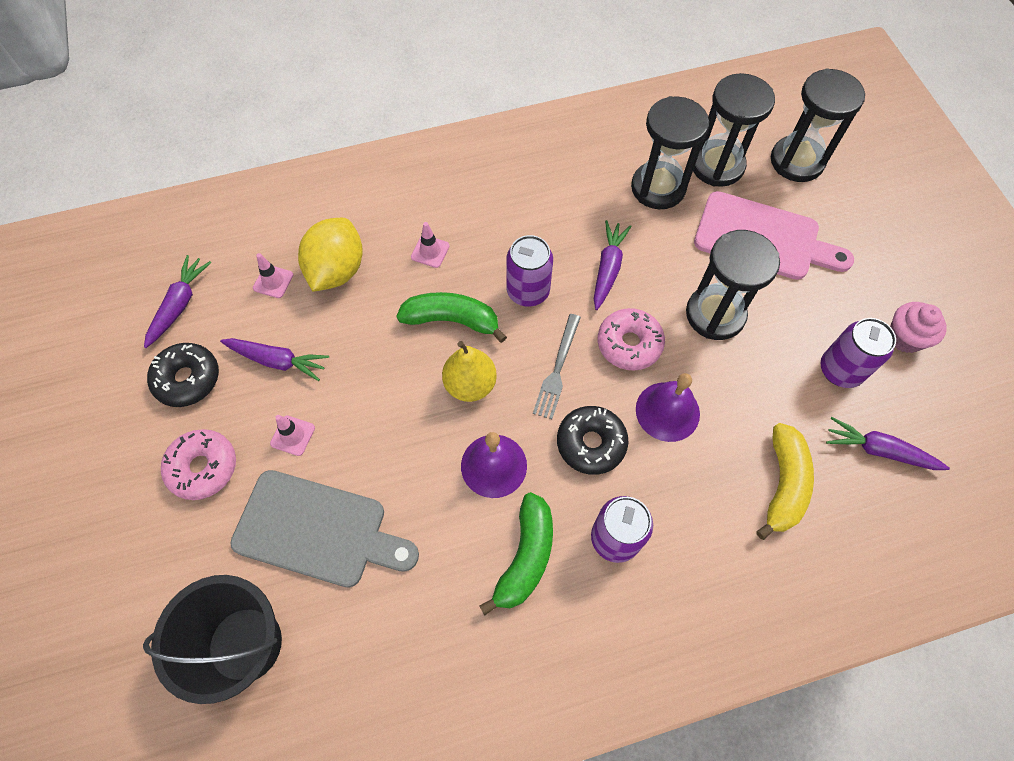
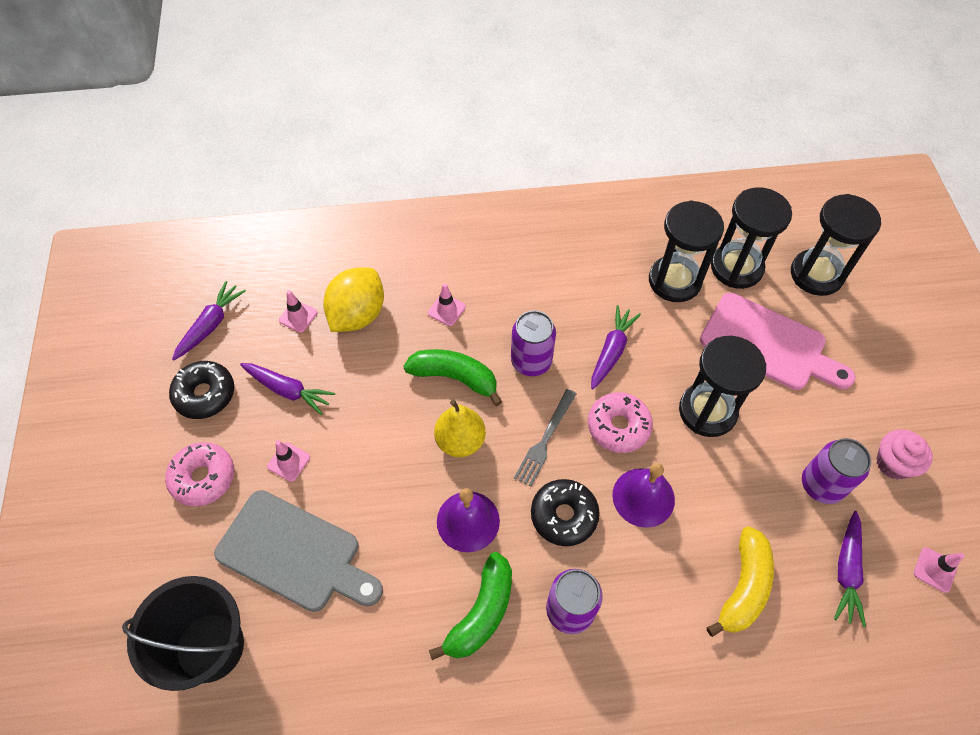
camera: 10 degrees right, 5 degrees down
purple carrot [826,417,950,470] -> purple carrot turned 105 degrees counterclockwise [834,511,866,627]
none -> pink traffic cone [914,547,964,593]

